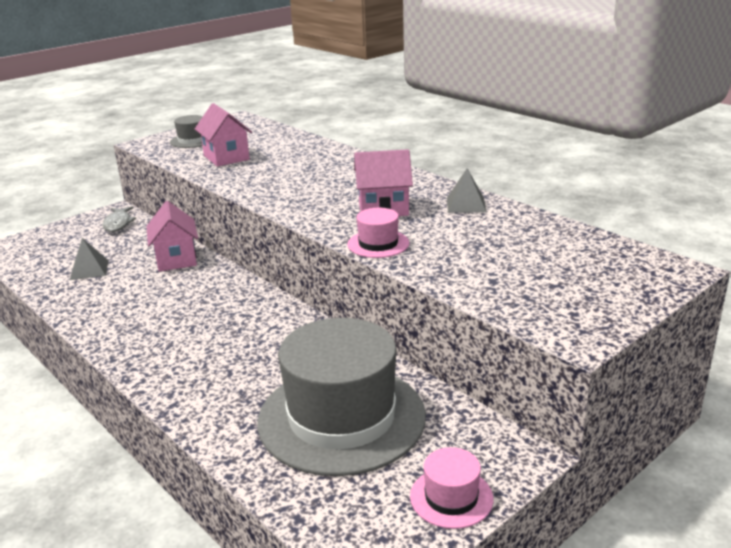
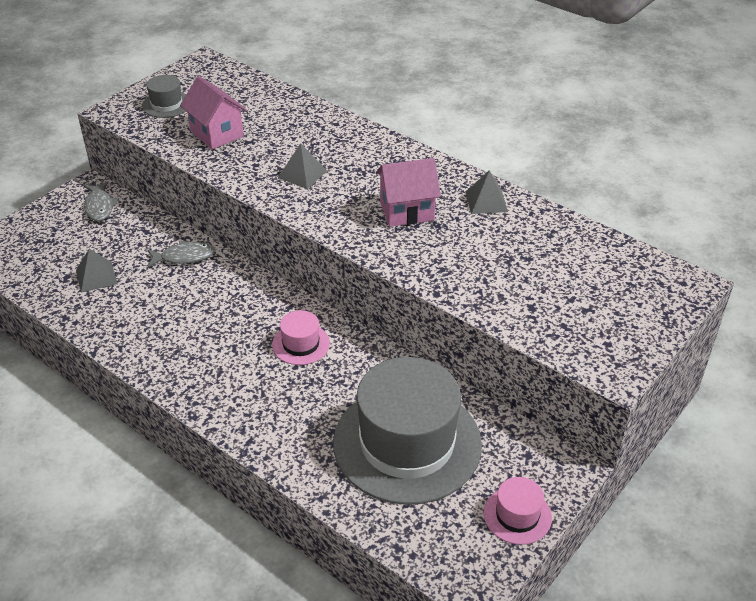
camera: 10 degrees left, 15 degrees up
pink house [146,201,198,272] -> grey fish [147,241,215,267]
pink hat [347,208,410,258] -> pink hat moved to [272,310,330,365]
none -> grey pyramid [278,143,327,189]

